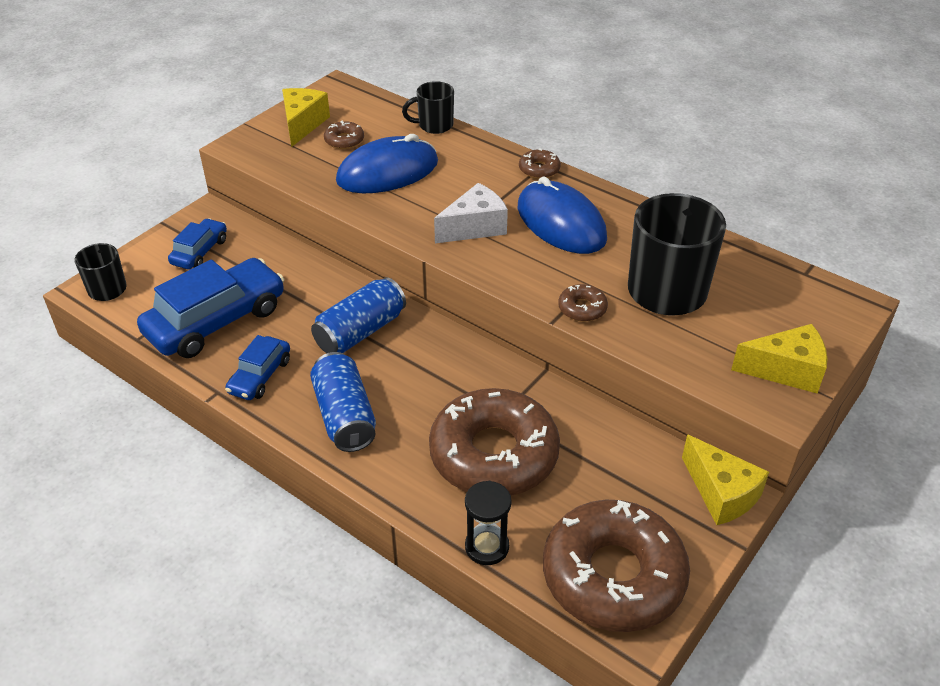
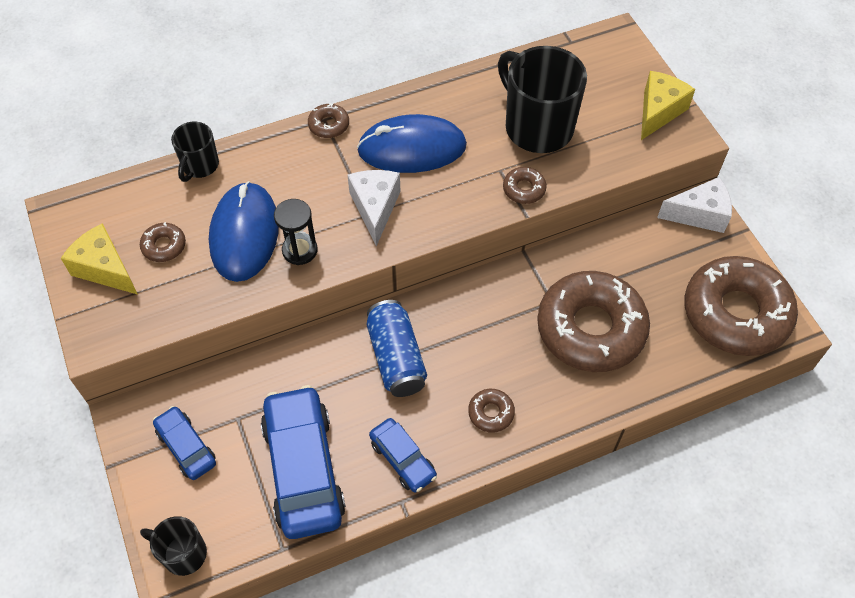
camera: 60 degrees left, 15 degrees up
blue can [310,352,376,452] -> brown donut [468,389,515,433]
black hourglass [465,481,511,565] -> black hourglass moved to [274,199,317,265]
yellow cheese [682,434,769,525] -> white cheese [657,177,732,233]

